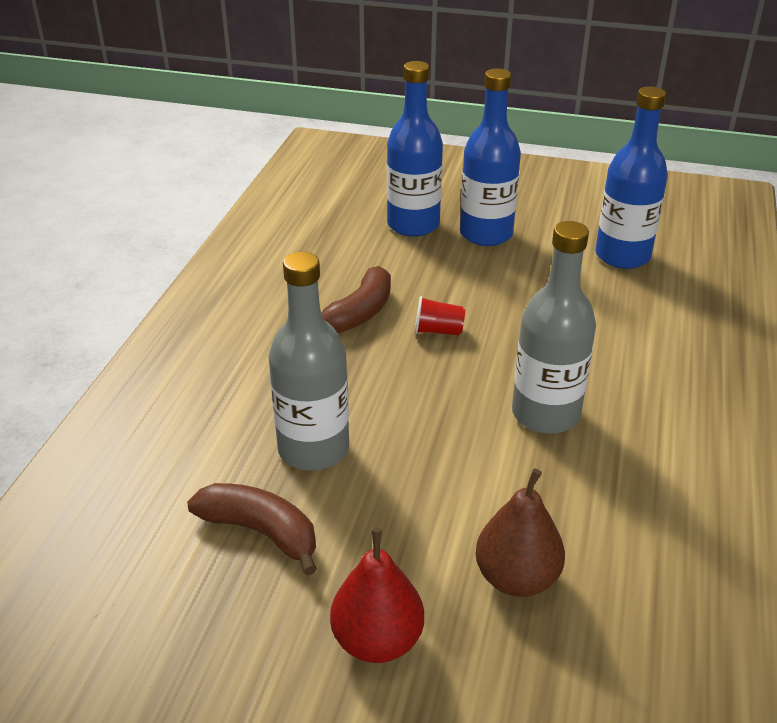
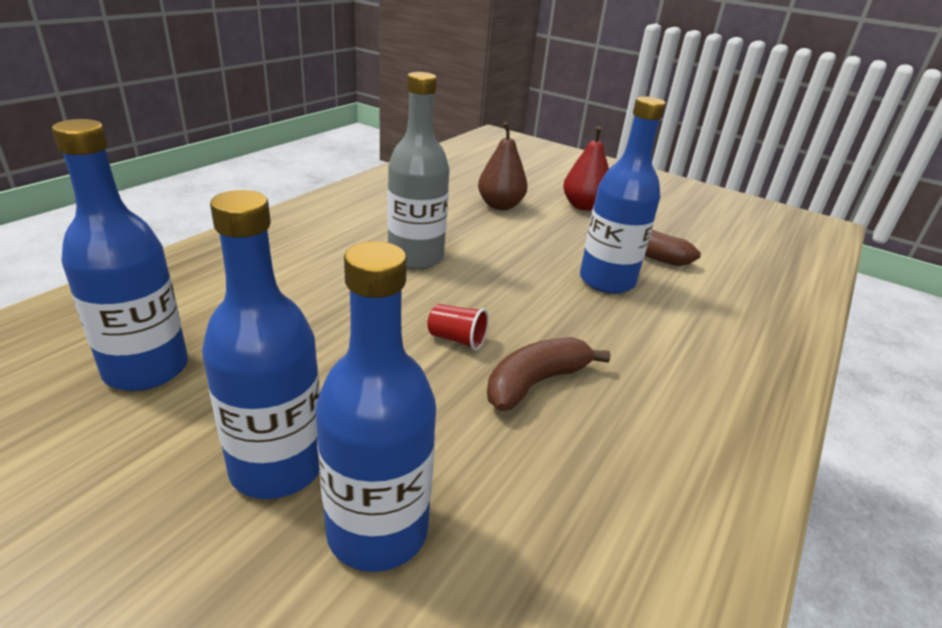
camera: 165 degrees left, 5 degrees down
grey bottle [269,252,349,470] -> blue bottle [580,96,666,294]

